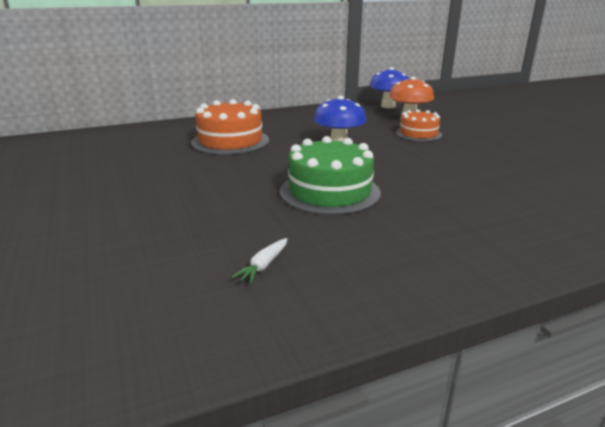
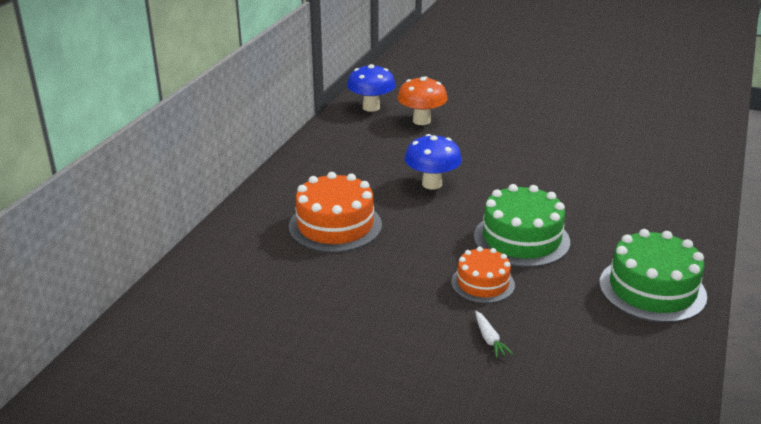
camera: 45 degrees left, 5 degrees up
white carrot [232,238,287,284] -> white carrot moved to [475,311,513,358]
orange cake [396,109,442,141] -> orange cake moved to [451,247,515,303]
none -> green cake [600,229,707,323]

